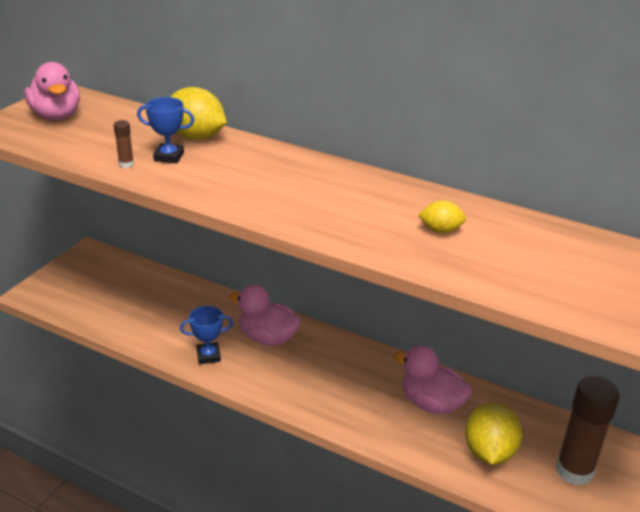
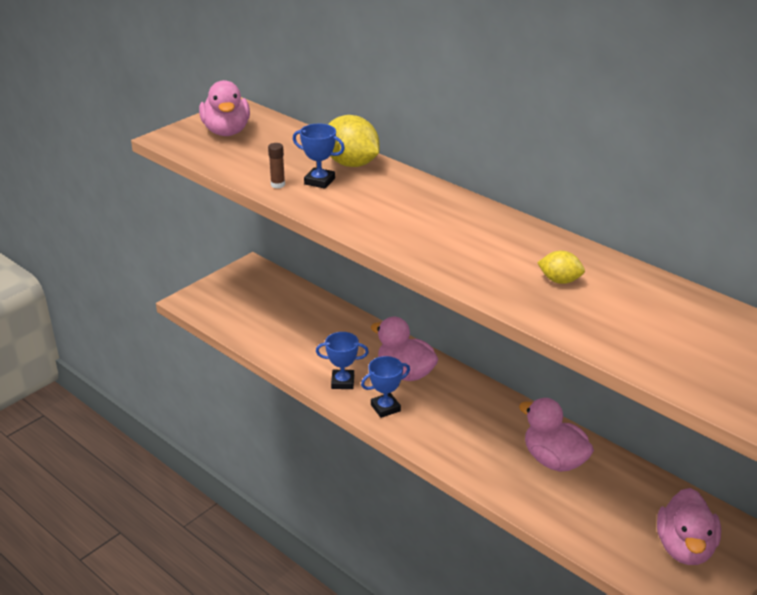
camera: 15 degrees right, 0 degrees up
yellow lemon [465,402,522,465] -> none
brown glue stick [555,376,620,486] -> pink duck [657,488,721,565]
none -> blue trophy [361,356,410,418]

